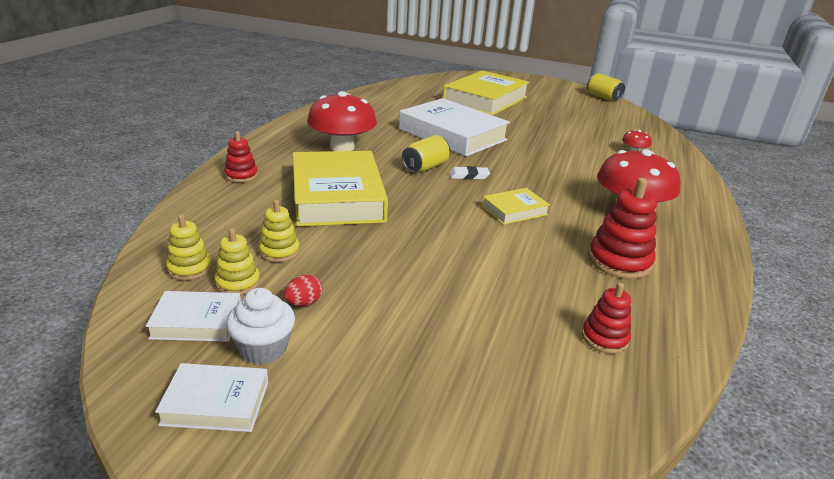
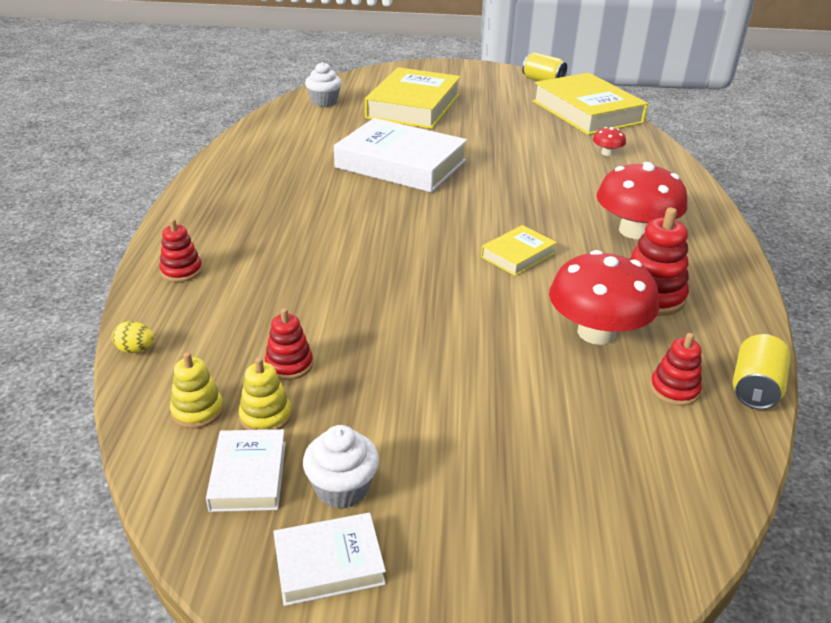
camera: 15 degrees left, 5 degrees up
white book [145,291,241,342] -> white book turned 75 degrees counterclockwise [206,429,286,512]
yellow stacking toy [259,200,300,262] -> red stacking toy [265,308,313,380]
red egg [284,275,323,306] -> none
yellow book [293,151,388,227] -> yellow book moved to [533,73,648,135]
red mushroom [307,91,377,151] -> red mushroom moved to [549,250,659,345]
yellow can [402,135,450,173] -> yellow can moved to [733,334,791,410]
white eraser [449,166,490,180] -> none
none -> yellow egg [112,321,154,353]
none -> white cupcake [305,62,342,107]

